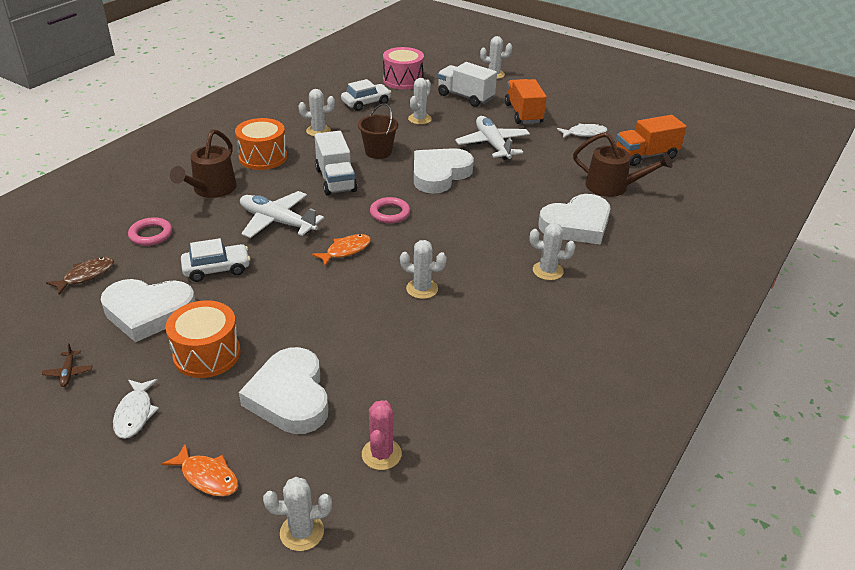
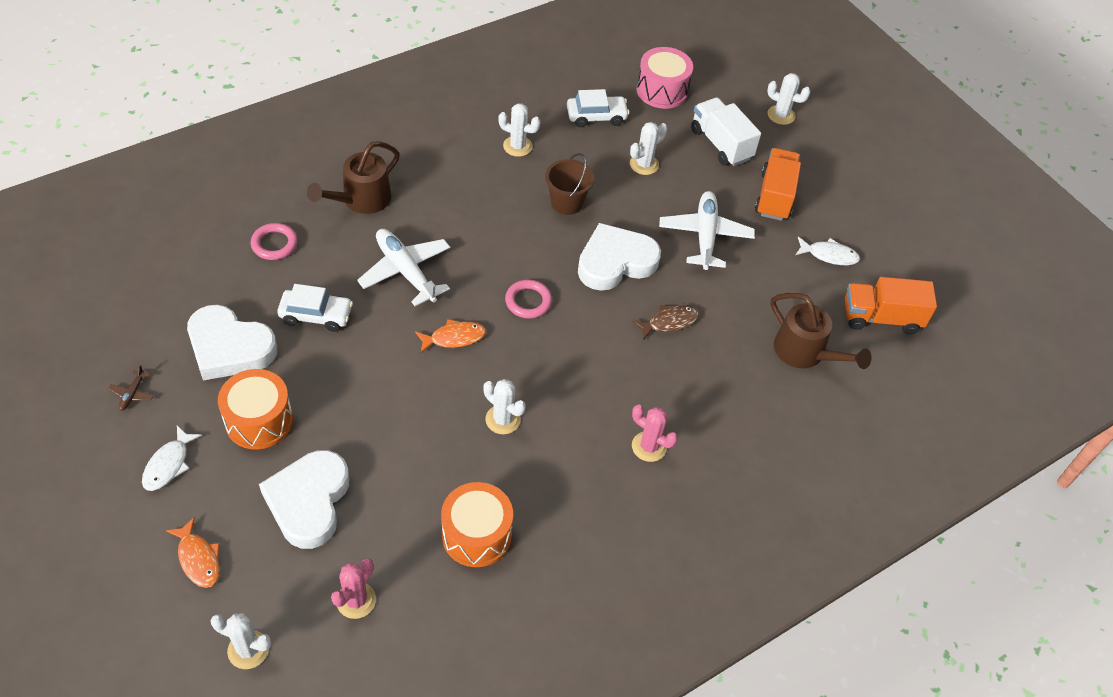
camera: 20 degrees right, 15 degrees up
brown fish [46,257,114,295] -> brown fish moved to [633,305,699,341]
orange drum [235,118,287,170] -> orange drum moved to [441,482,513,567]
white truck [314,131,357,196] -> none
white cactus [530,223,575,280] -> pink cactus [632,405,678,462]
white heart [538,194,611,245] -> none

